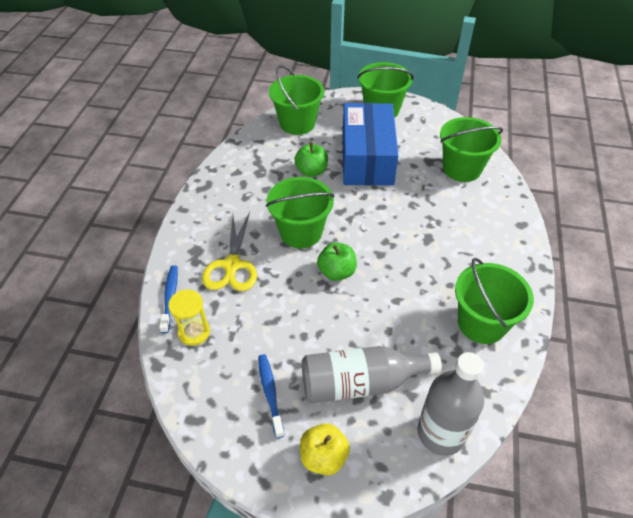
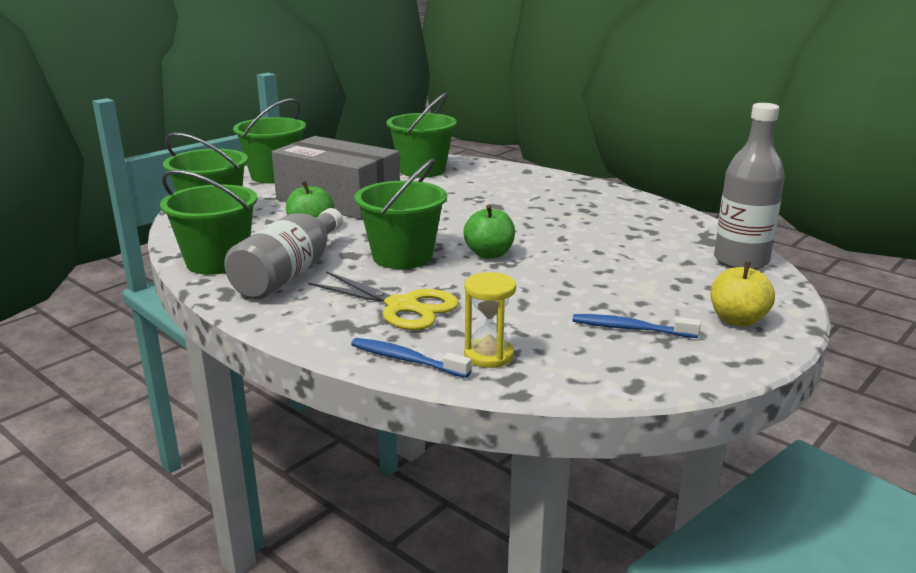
camera: 60 degrees left, 25 degrees down
grey bottle [302,346,442,403] -> grey bottle moved to [224,208,343,299]
blue box [343,103,399,186] -> grey box [272,136,400,219]
green bucket [455,258,534,344] -> green bucket moved to [160,170,258,275]

